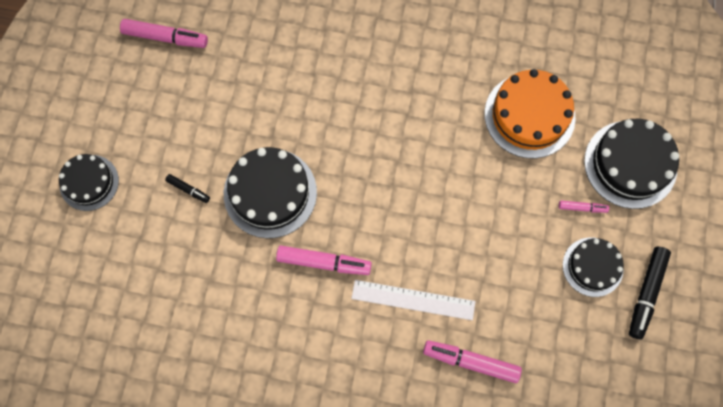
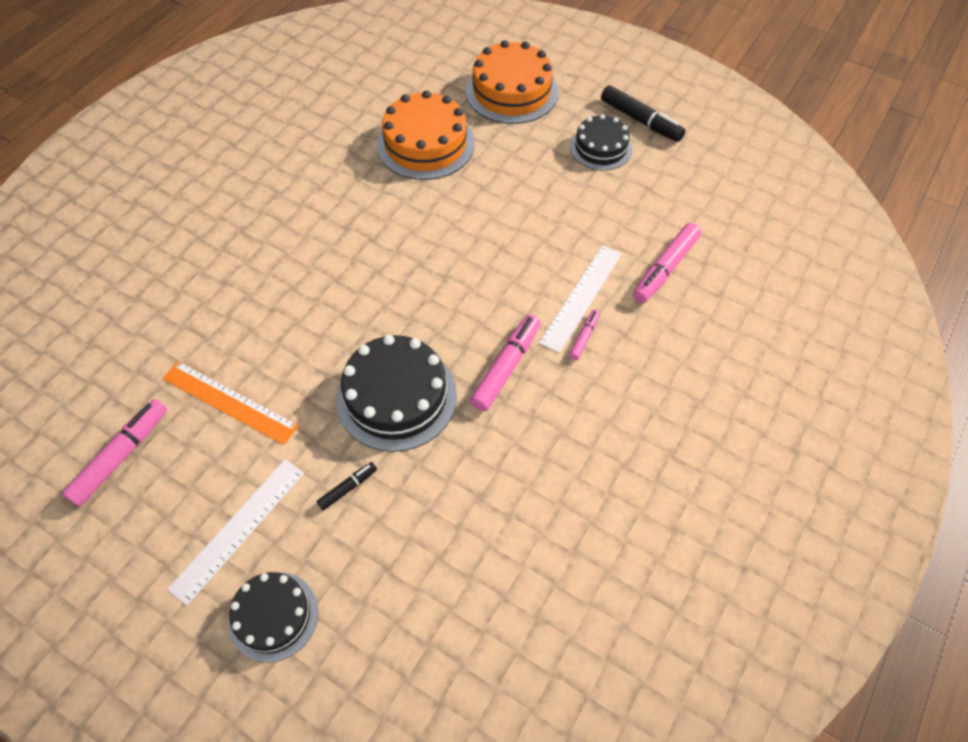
camera: 70 degrees left, 15 degrees down
pink marker [559,201,609,213] -> pink marker moved to [569,310,600,360]
black cake [584,119,679,209] -> orange cake [466,40,559,124]
none -> orange ruler [162,361,299,445]
none -> white ruler [167,459,304,606]

